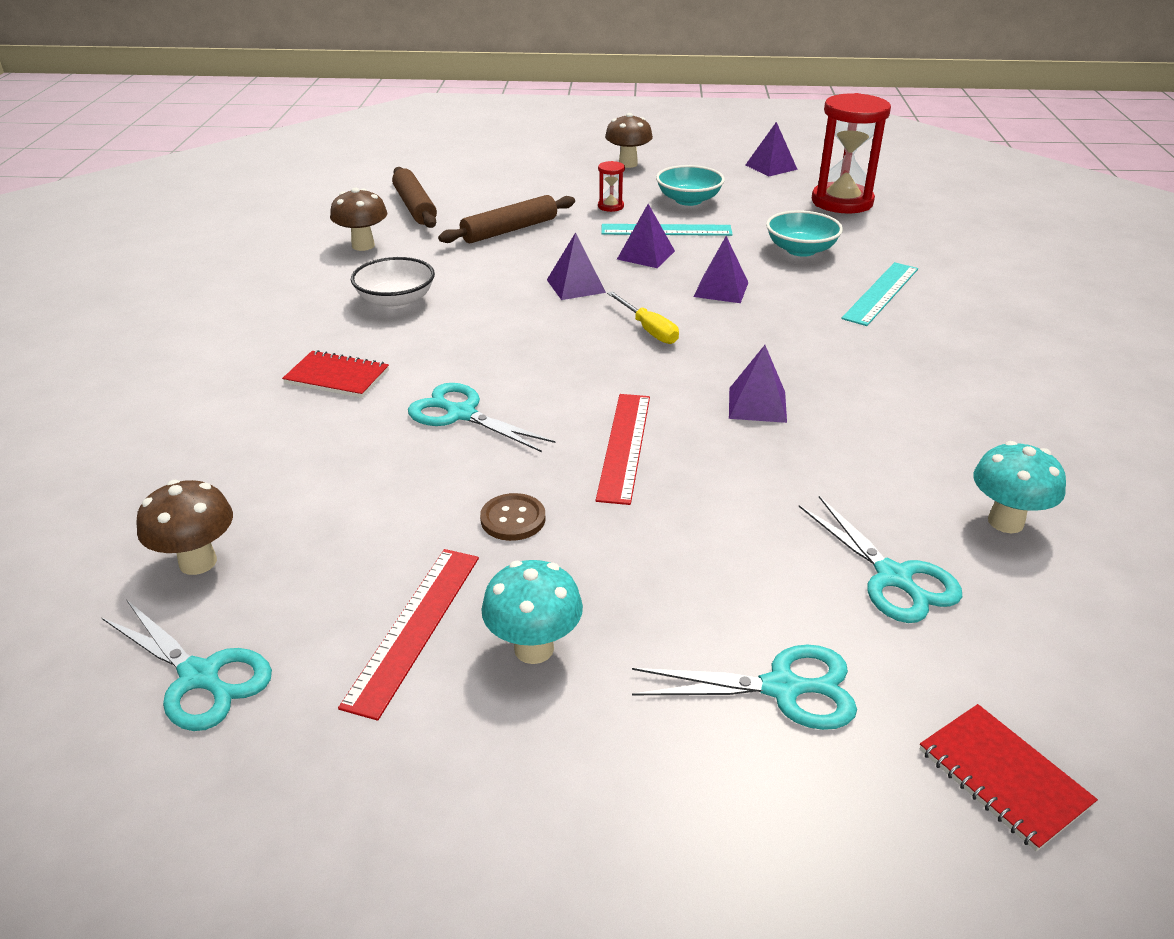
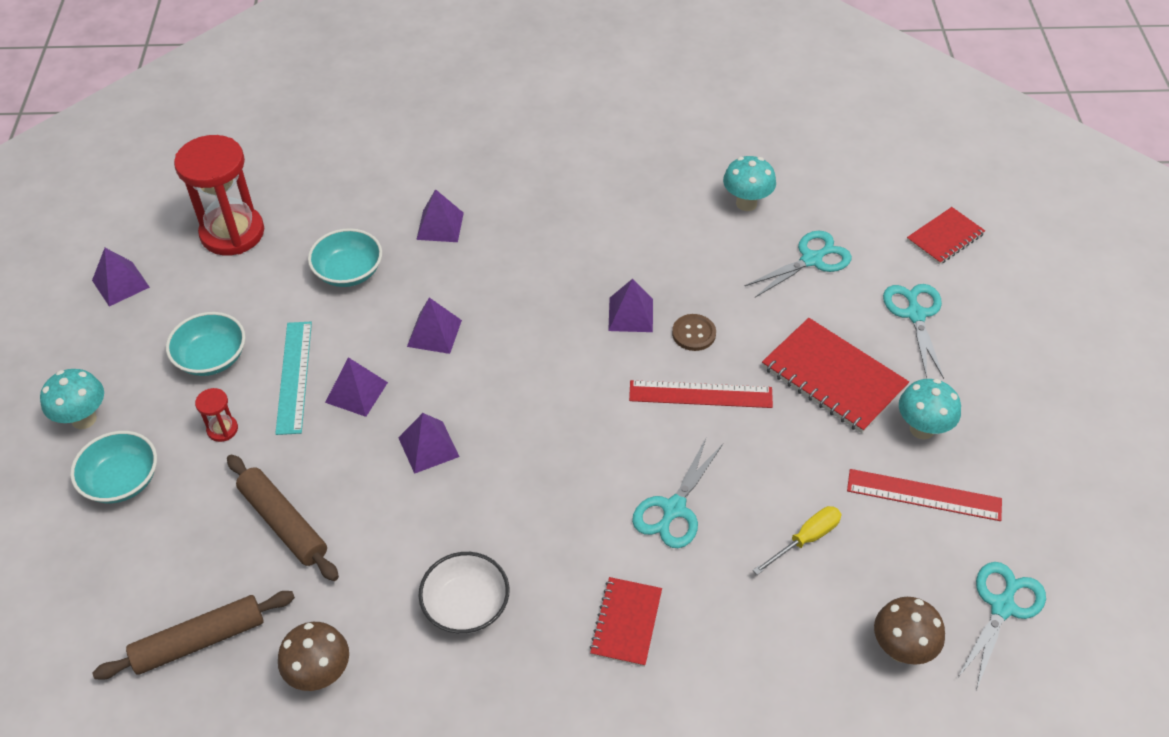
camera: 95 degrees left, 15 degrees up
brown button [480,493,545,541] -> brown button moved to [672,314,716,351]
brown mushroom [605,113,653,168] -> turquoise mushroom [40,369,104,429]
yellow screwdriver [607,291,679,344] -> yellow screwdriver moved to [753,506,841,575]
turquoise ruler [841,262,918,326] -> purple pyramid [416,189,464,242]
none -> turquoise bowl [70,431,157,503]
none -> red notebook [762,318,909,433]

